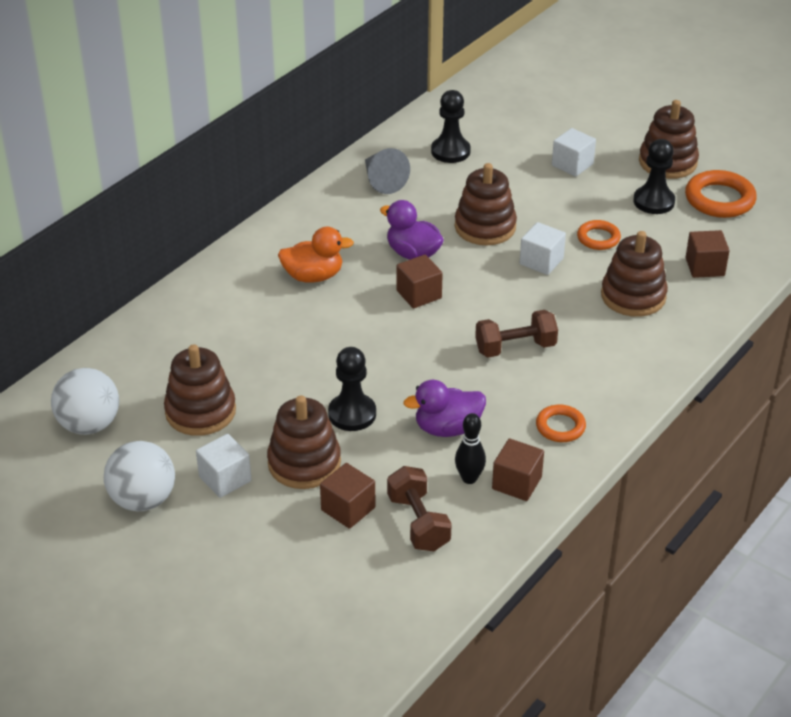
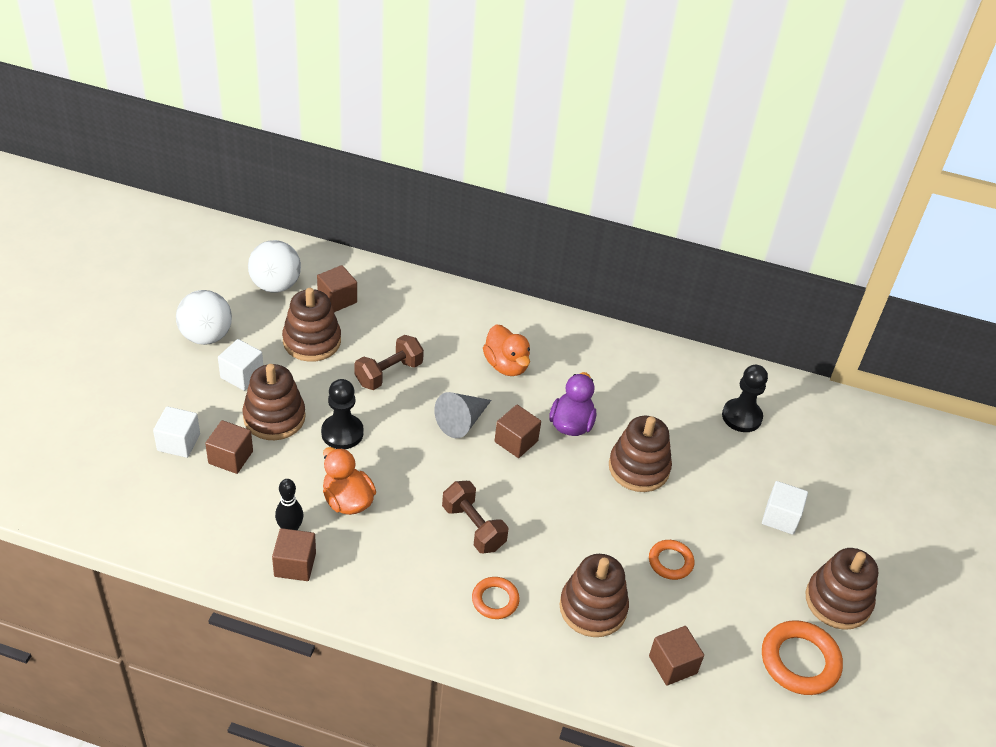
camera: 65 degrees right, 5 degrees up
grey cone [365,148,410,194] -> grey cone moved to [434,392,491,438]
brown dumbbell [387,466,452,551] -> brown dumbbell moved to [354,335,424,390]
purple duck [403,380,486,437] -> orange duck [323,447,376,515]
white cube [520,222,566,275] -> white cube moved to [153,406,200,458]
orange ring [536,405,586,442] -> orange ring moved to [472,577,520,619]
black pawn [633,139,675,214] -> none
none -> brown cube [317,265,357,312]

